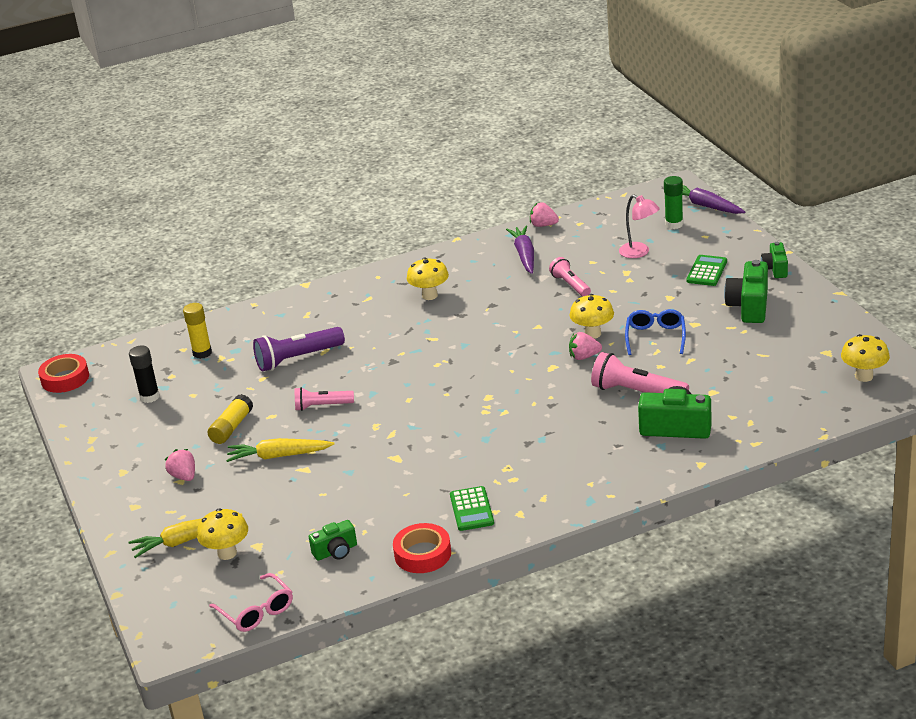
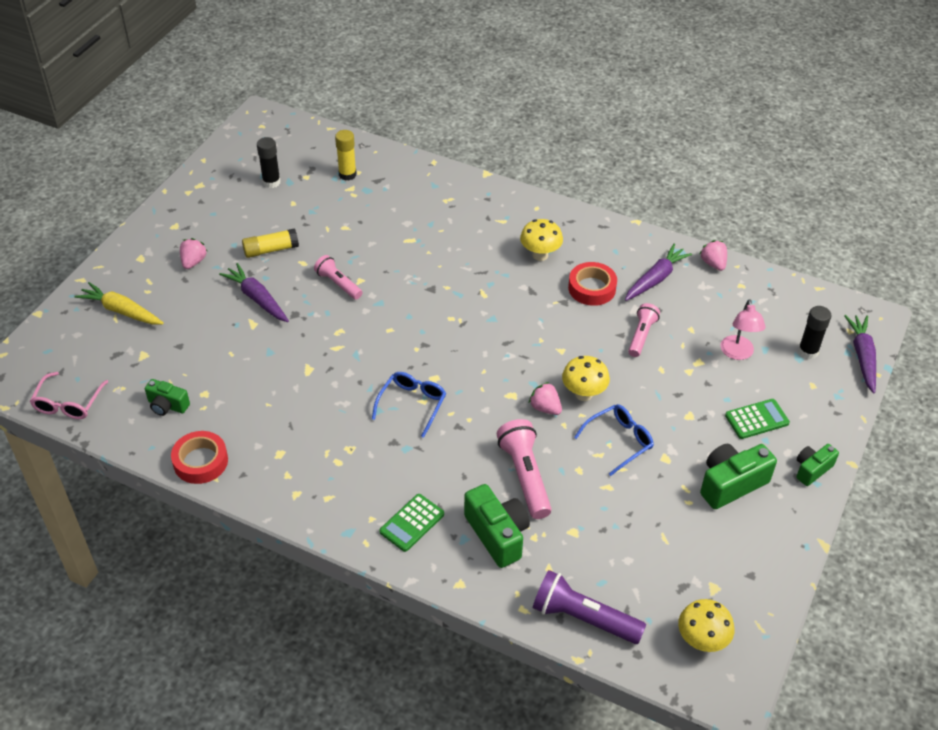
camera: 45 degrees right, 15 degrees up
red tape [38,354,89,393] -> red tape moved to [568,262,617,306]
yellow mushroom [197,508,248,560] -> none
yellow carrot [226,438,335,462] -> purple carrot [219,263,289,322]
purple flashlight [253,327,345,372] -> purple flashlight moved to [533,570,646,644]
green calculator [450,486,494,531] -> green calculator moved to [379,494,444,552]
green glue stick [664,176,683,229] -> black glue stick [798,306,831,359]
none -> blue glasses [372,372,446,438]

